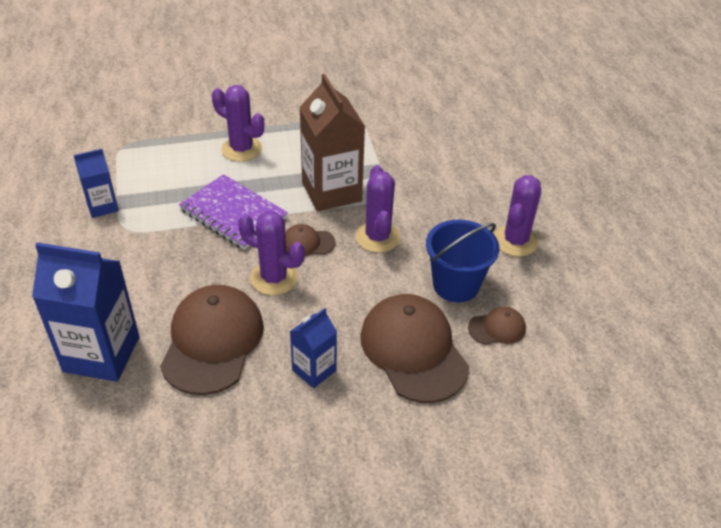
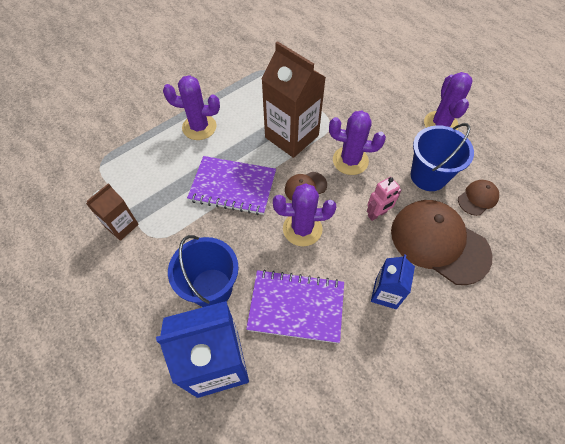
camera: 25 degrees left, 15 degrees up
blue carton [74,149,119,218] -> brown carton [86,183,139,241]
brown cap [160,285,264,395] -> purple notebook [246,270,344,343]
purple cactus [355,165,400,253] -> purple cactus turned 45 degrees counterclockwise [329,111,386,175]
none -> blue bucket [168,235,238,307]
none -> pink robot [367,177,402,221]

